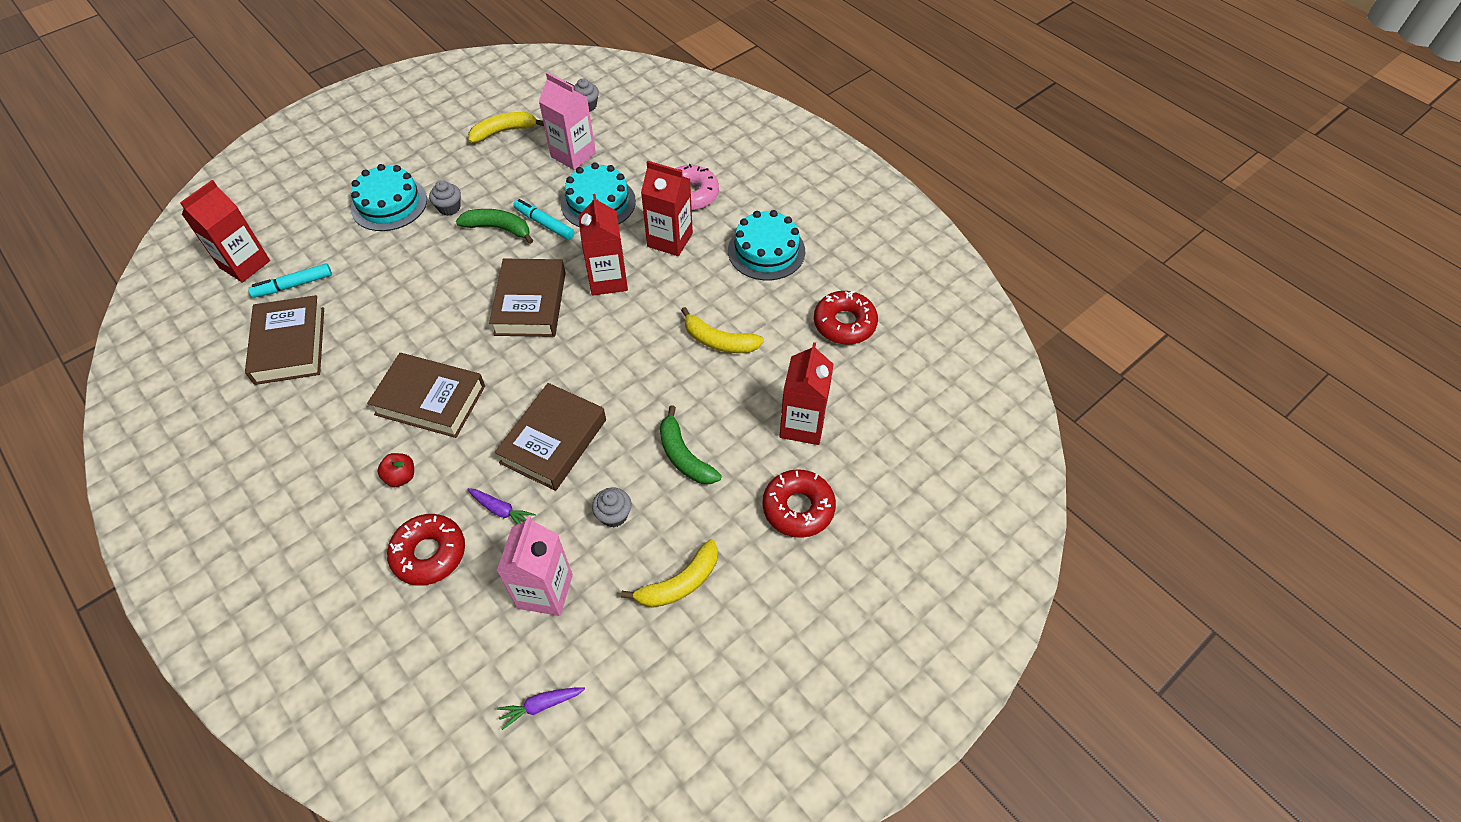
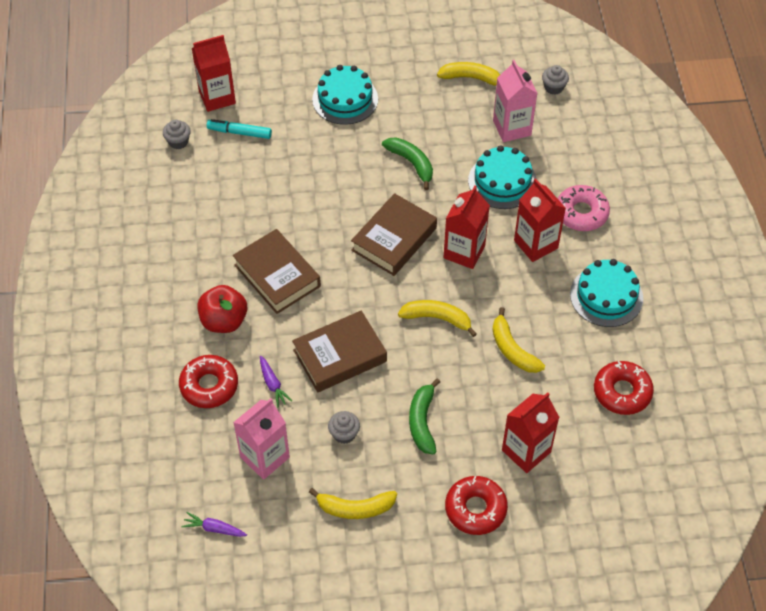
camera: 35 degrees right, 0 degrees up
brown book [245,295,324,385] -> none
red apple [378,453,414,487] -> red apple [197,285,247,333], size x1.78
grey cupcake [429,180,461,216] -> grey cupcake moved to [163,120,191,149]
turquoise marker [513,199,574,240] -> none
none -> yellow banana [398,300,477,337]

